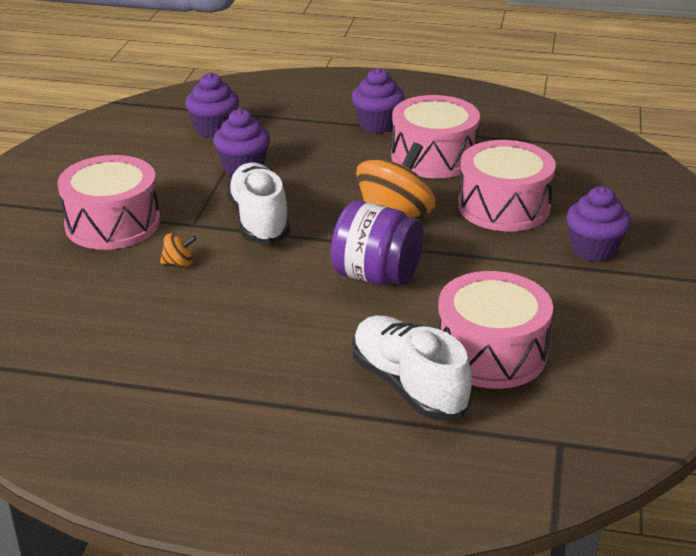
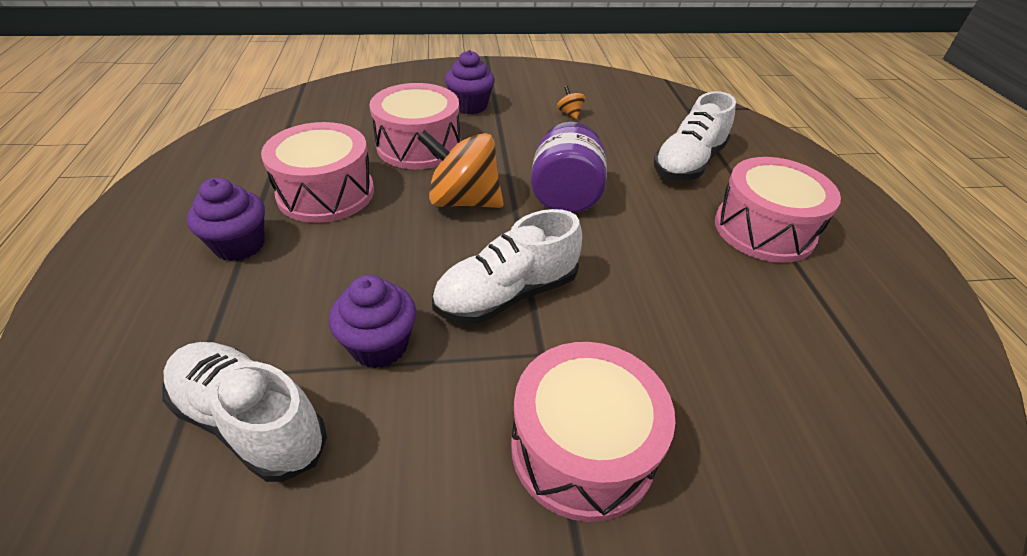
camera: 110 degrees left, 10 degrees up
orange spinning top [160,233,197,267] -> orange spinning top moved to [557,86,585,119]
purple cupcake [185,72,239,138] -> white shoe [162,342,327,482]
pink drum [437,271,553,389] -> pink drum moved to [715,157,841,263]

